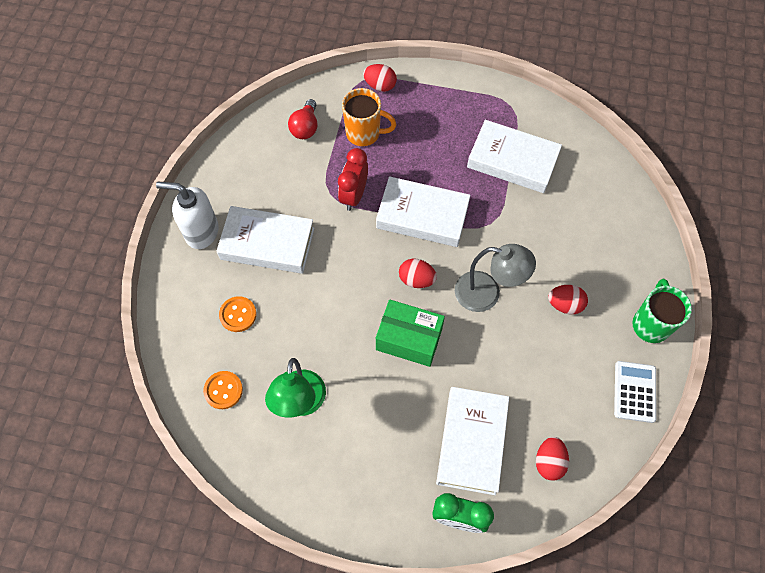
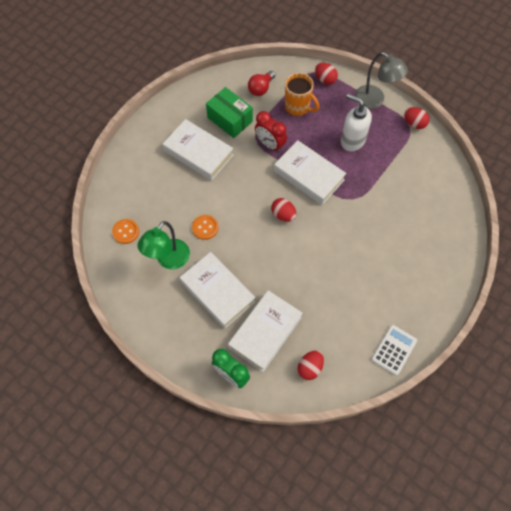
camera: 25 degrees right, 0 degrees up
white soap dispenser [156,182,219,249] -> white soap dispenser moved to [341,93,372,151]
orange button [219,296,257,332] -> orange button moved to [192,215,218,240]
red clock [338,148,368,211] -> red clock turned 90 degrees counterclockwise [255,111,287,152]
green box [376,299,445,367] -> green box moved to [206,87,253,138]
grey lamp [455,244,536,312] -> grey lamp moved to [355,52,408,109]
white book [467,120,562,193] -> white book moved to [180,252,255,329]
red egg [548,285,588,314] -> red egg moved to [404,107,429,129]
green mug [632,279,692,343] -> none

